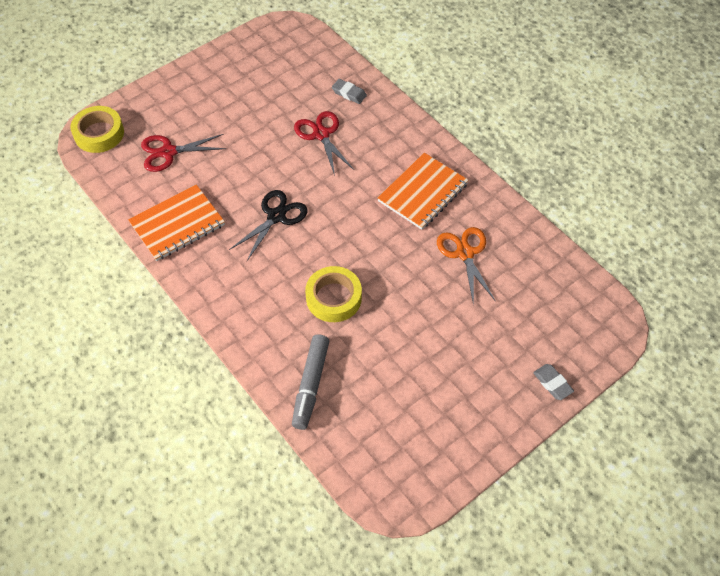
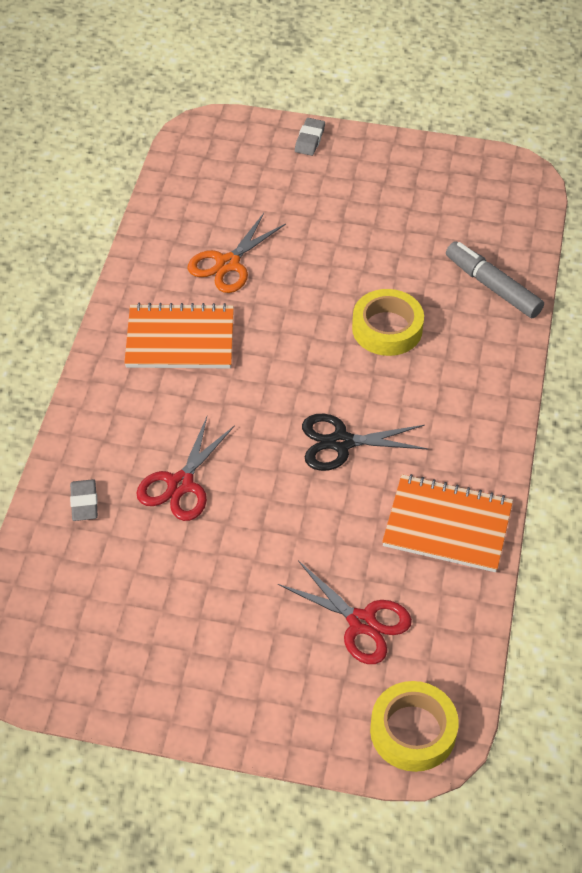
camera: 130 degrees left, 5 degrees down
grey marker [292,334,329,430] -> grey marker turned 105 degrees counterclockwise [446,241,544,318]

